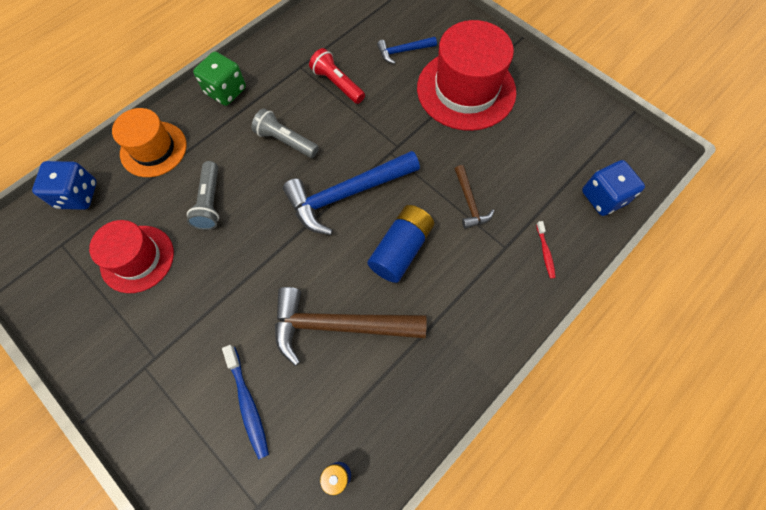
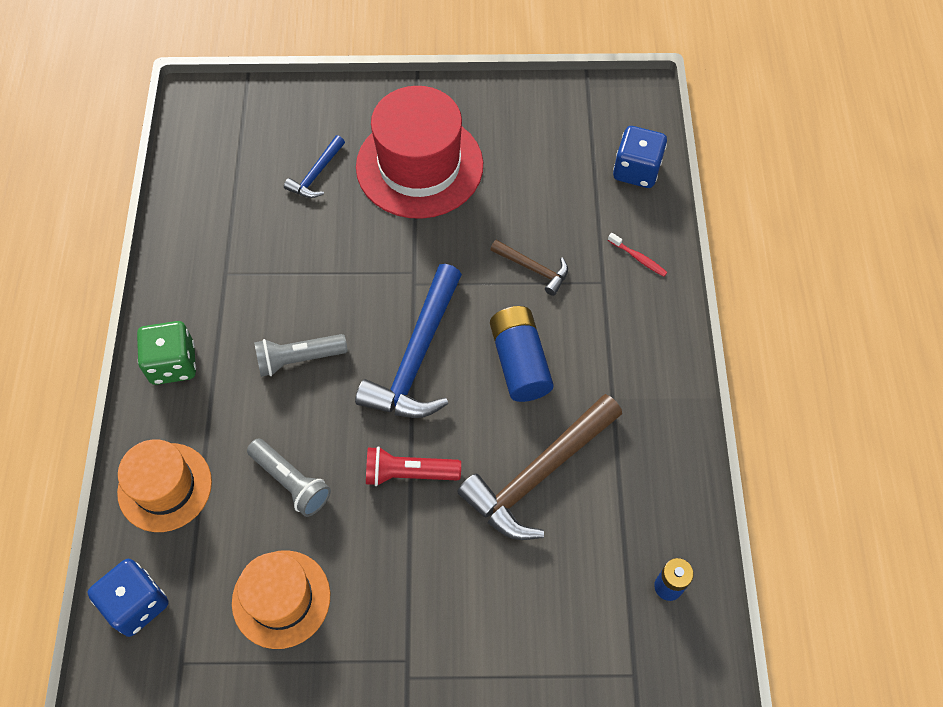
camera: 45 degrees left, 5 degrees down
red hat [89,220,174,293] -> orange hat [232,550,330,649]
blue toothbrush [222,345,269,460] -> none
red flashlight [309,48,365,104] -> red flashlight moved to [366,446,461,486]

